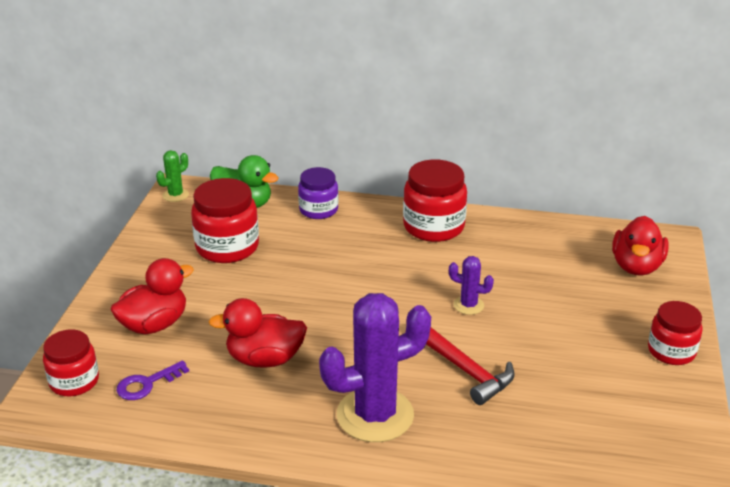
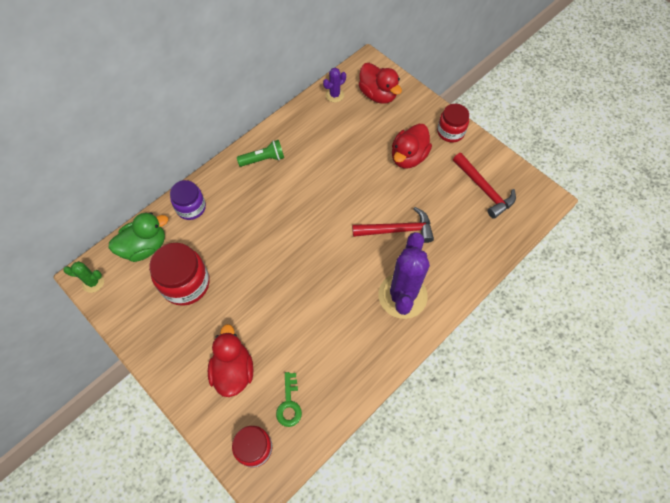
camera: 55 degrees left, 30 degrees up
purple key [117,360,189,400] -> green key [276,372,302,427]
green cactus [156,150,189,202] -> green cactus turned 75 degrees counterclockwise [63,261,104,293]
red duck [208,298,307,368] -> red duck moved to [392,124,432,169]
red jar [403,159,467,242] -> green flashlight [237,140,284,167]
purple cactus [449,256,494,315] -> purple cactus moved to [323,68,346,102]
none -> red hammer [453,153,516,219]

